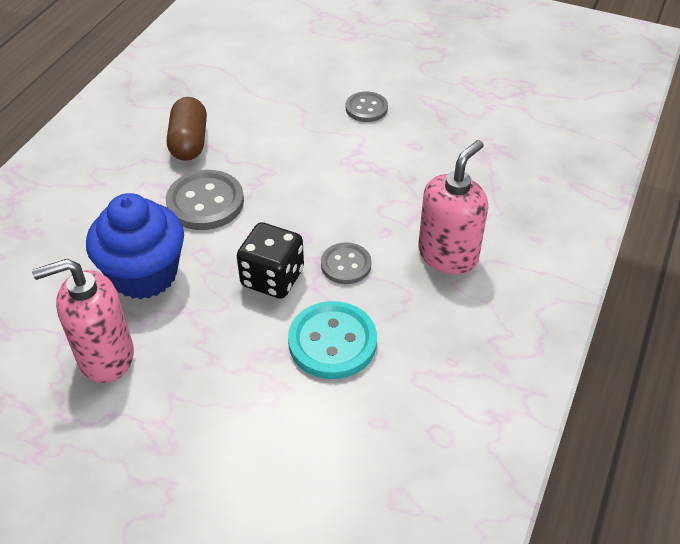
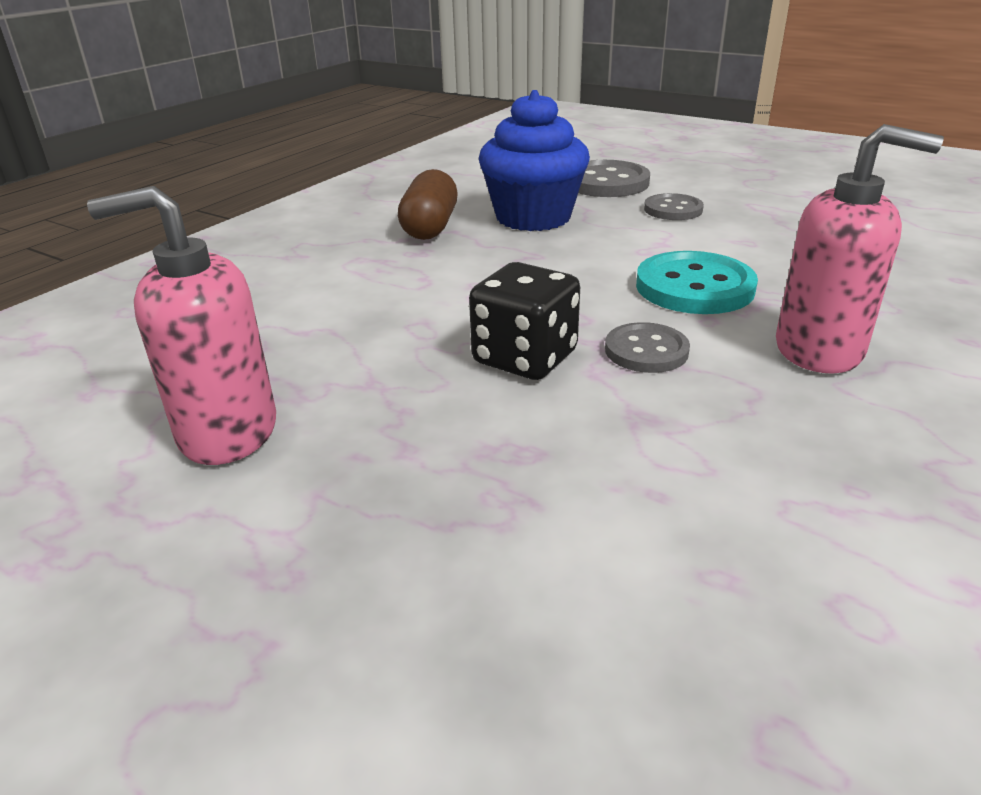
camera: 10 degrees right, 15 degrees down
blue cupcake [86,193,184,299] -> blue cupcake moved to [479,90,590,231]
grey button [166,170,244,230] -> grey button moved to [578,160,650,197]
turquoise button [288,301,377,379] -> turquoise button moved to [636,251,758,314]
pink soap dispenser [418,140,488,274] -> pink soap dispenser turned 60 degrees clockwise [776,124,944,374]

